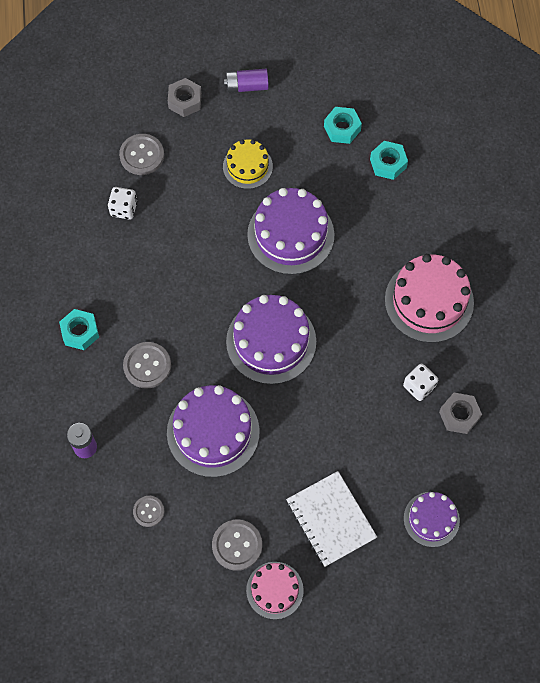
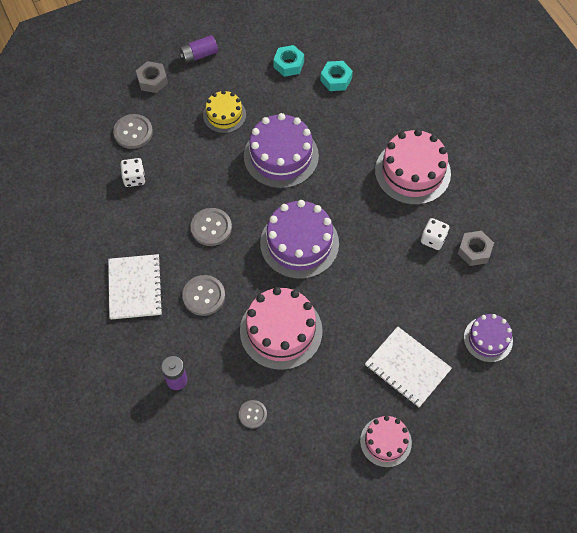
camera: 20 degrees left, 5 degrees down
turquoise nut [59,309,99,350] -> white notebook [108,254,163,319]
purple cake [167,385,260,477] -> pink cake [240,287,323,370]
grey button [212,520,262,571] -> grey button moved to [191,208,232,246]

